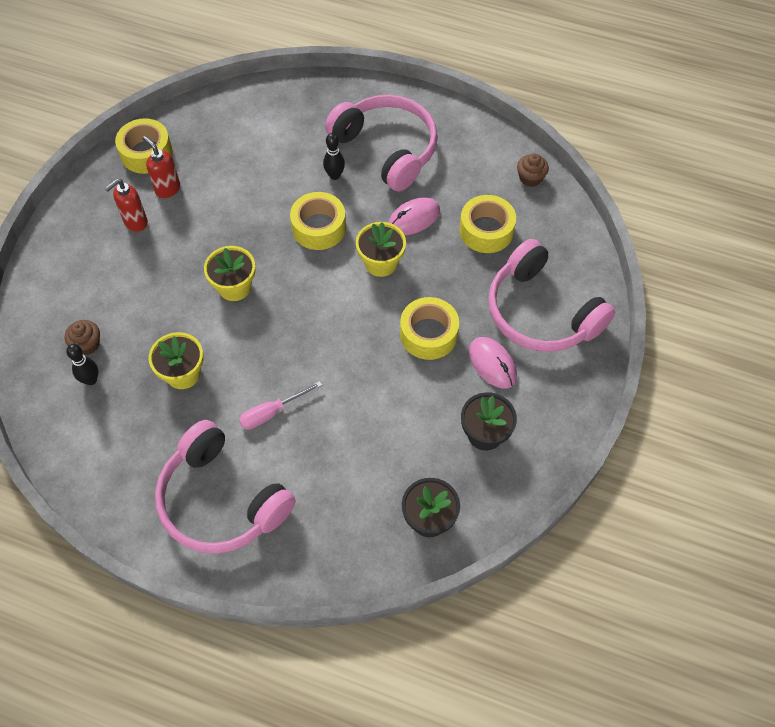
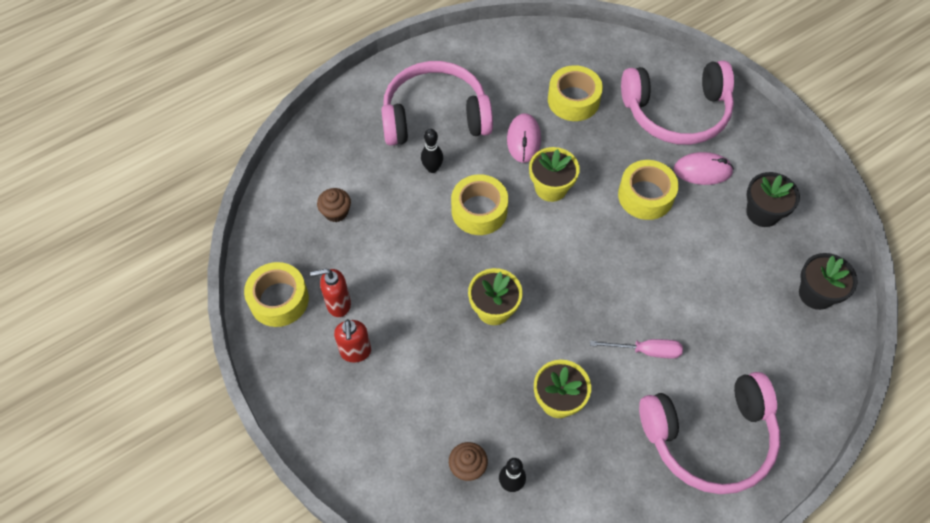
camera: 55 degrees left, 0 degrees up
pink screwdriver [239,381,322,430] -> pink screwdriver turned 90 degrees counterclockwise [590,339,683,359]
brown cupcake [517,154,549,187] -> brown cupcake moved to [317,188,351,222]

